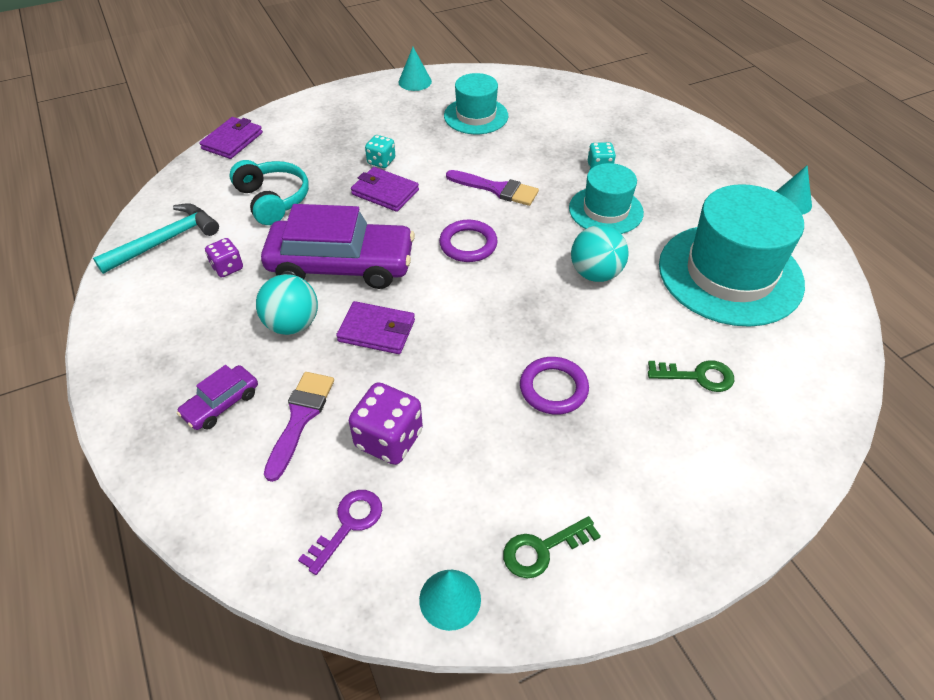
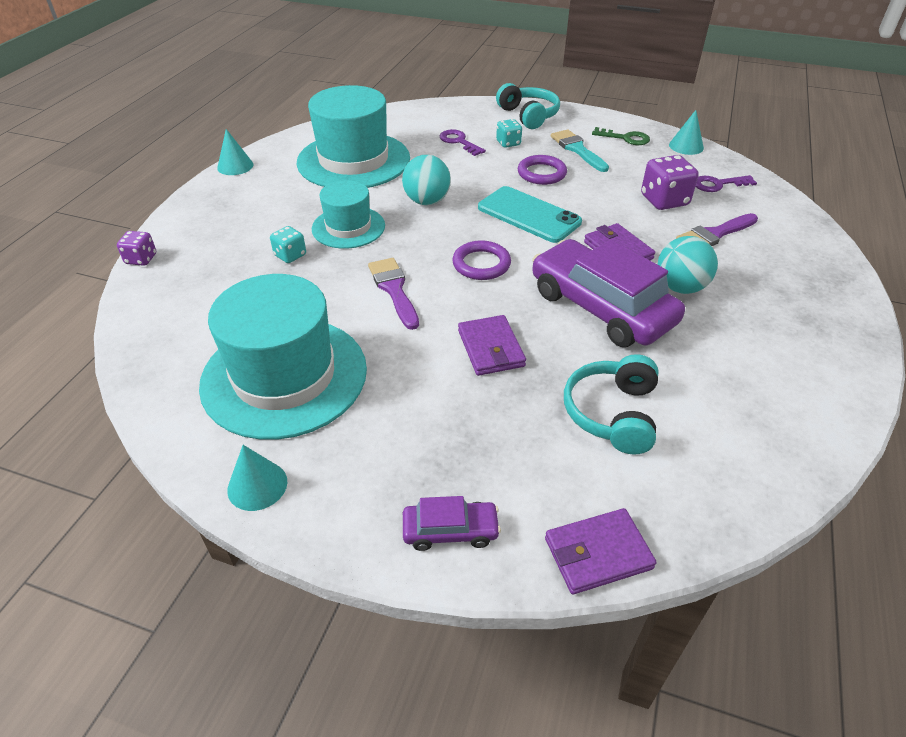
camera: 135 degrees left, 5 degrees down
turquoise hammer [93,204,219,274] -> none
purple car [177,365,258,430] -> purple car moved to [403,496,501,551]
purple dice [205,238,243,277] -> purple dice moved to [117,231,156,266]
turquoise dice [365,135,395,168] -> turquoise dice moved to [496,119,522,148]
turquoise hat [444,73,508,134] -> turquoise hat [199,274,367,440], size x1.76
green key [648,360,734,392] -> purple key [440,129,486,156]
none -> turquoise phone [478,186,582,243]
none -> turquoise headphones [496,83,560,129]
none -> turquoise brush [551,129,609,172]

